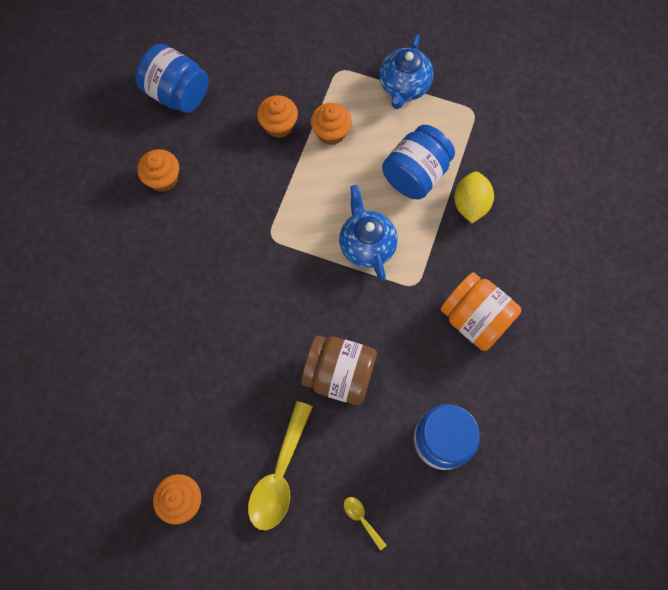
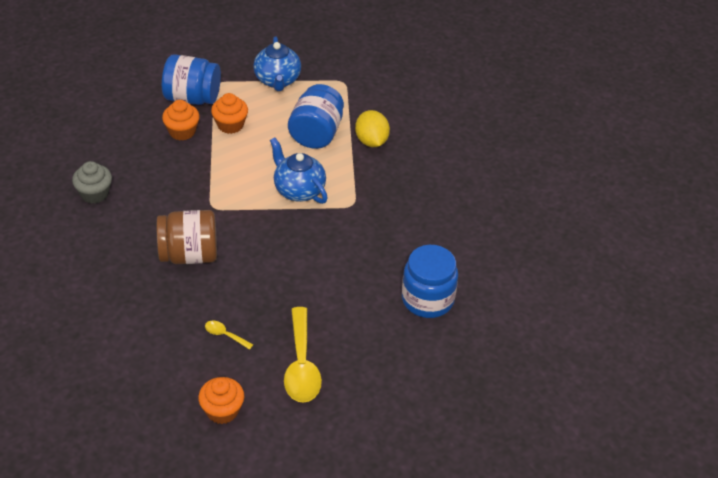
camera: 25 degrees left, 25 degrees down
blue jar [136,44,209,113] -> blue jar moved to [162,54,221,105]
orange cupcake [137,149,179,192] -> grey cupcake [72,161,112,204]
brown jar [302,335,377,405] -> brown jar moved to [157,210,217,264]
yellow spoon [344,497,387,551] -> yellow spoon moved to [205,321,253,350]
orange jar [441,272,521,351] -> none

